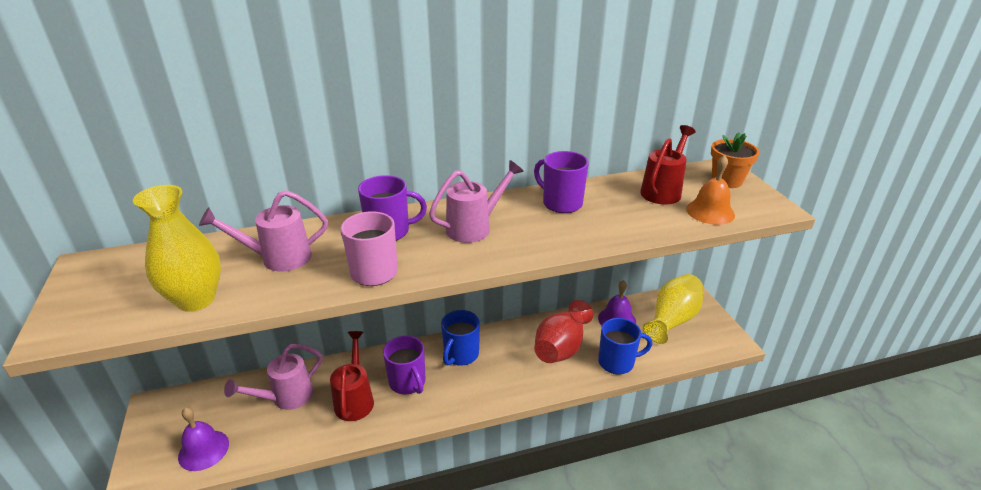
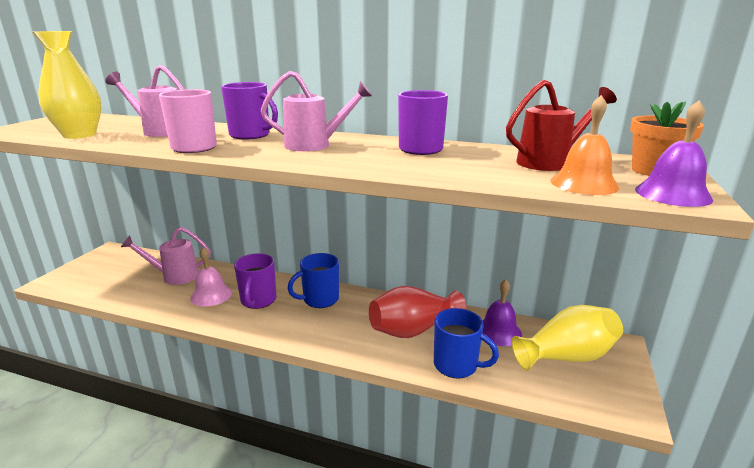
camera: 35 degrees right, 10 degrees down
purple bell [178,407,229,471] -> purple bell moved to [635,100,713,207]
red watering can [330,331,374,421] -> pink bell [190,247,232,307]

